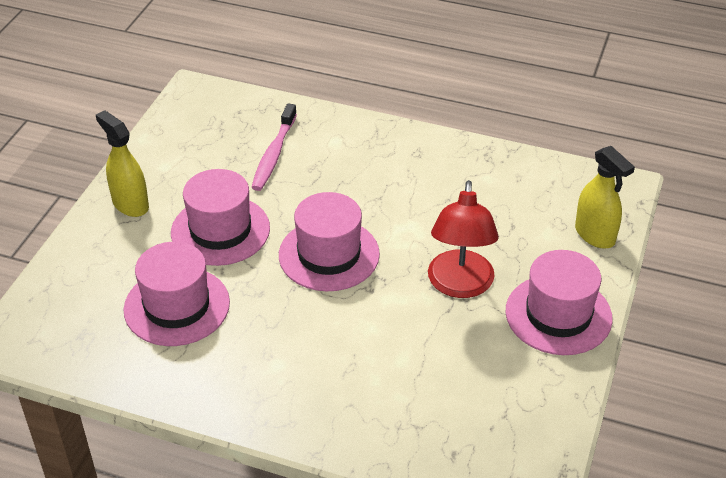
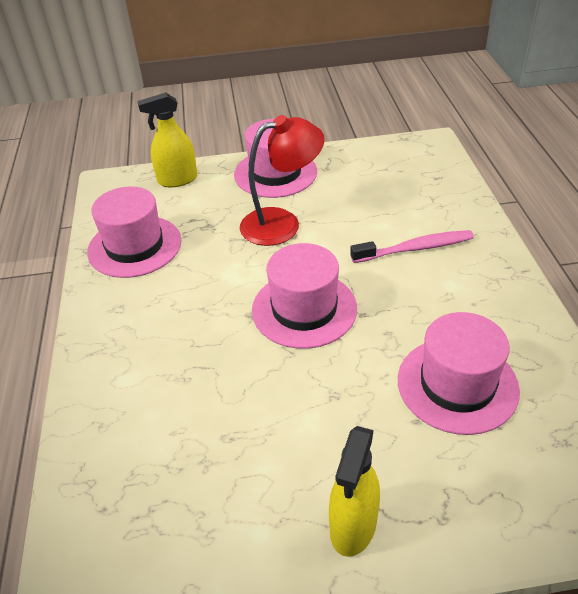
camera: 115 degrees left, 0 degrees up
pink hat [171,169,270,266] -> pink hat moved to [87,186,181,278]
pink toothbrush [251,103,297,191] -> pink toothbrush moved to [350,230,474,263]
yellow spray bottle [575,146,635,249] -> yellow spray bottle turned 135 degrees counterclockwise [137,92,197,187]

